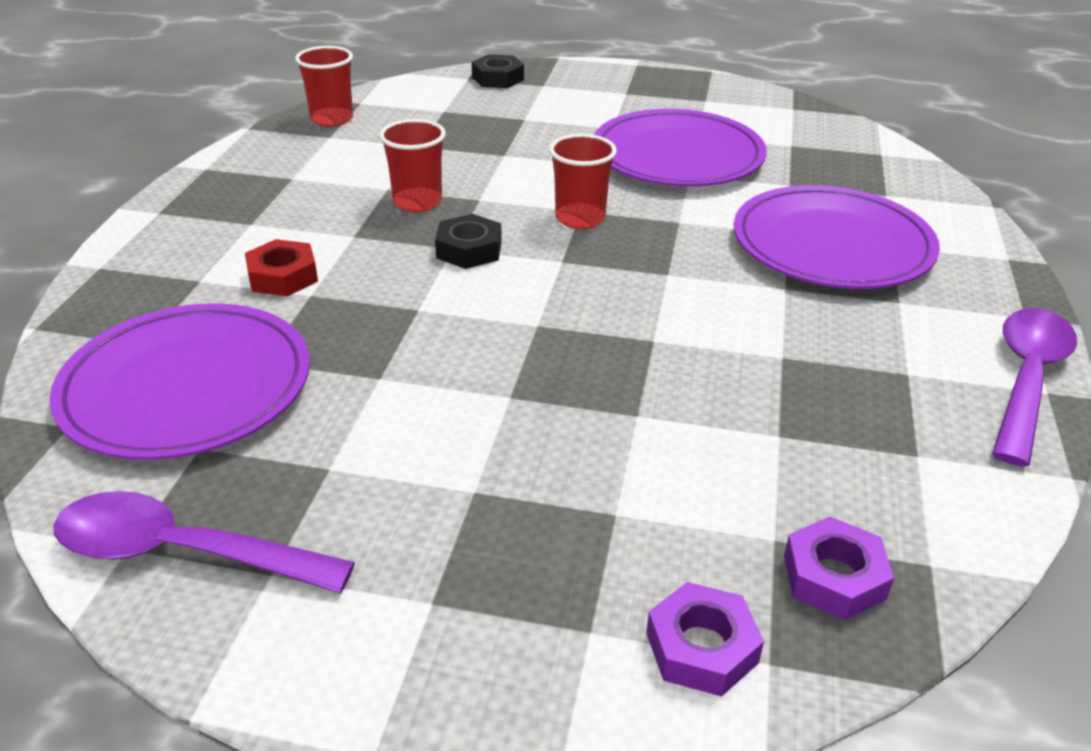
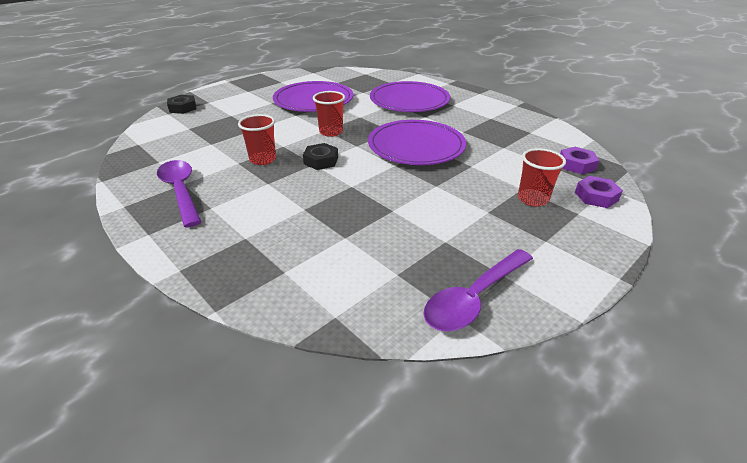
camera: 55 degrees left, 0 degrees up
purple plate [50,303,310,460] -> purple plate moved to [368,120,466,165]
red nut [245,239,318,296] -> none
red cup [295,46,353,127] -> red cup moved to [518,148,566,207]
purple spoon [992,308,1077,467] -> purple spoon moved to [157,160,201,228]

